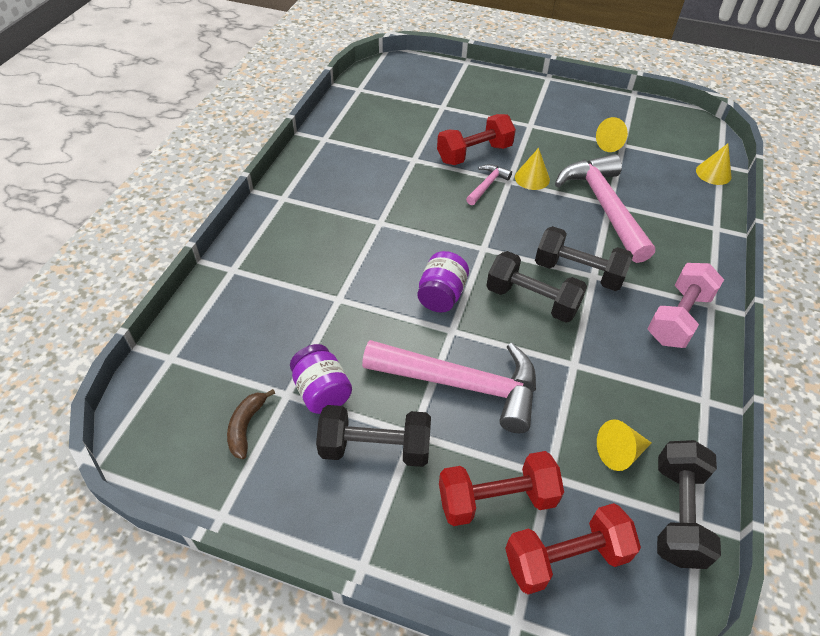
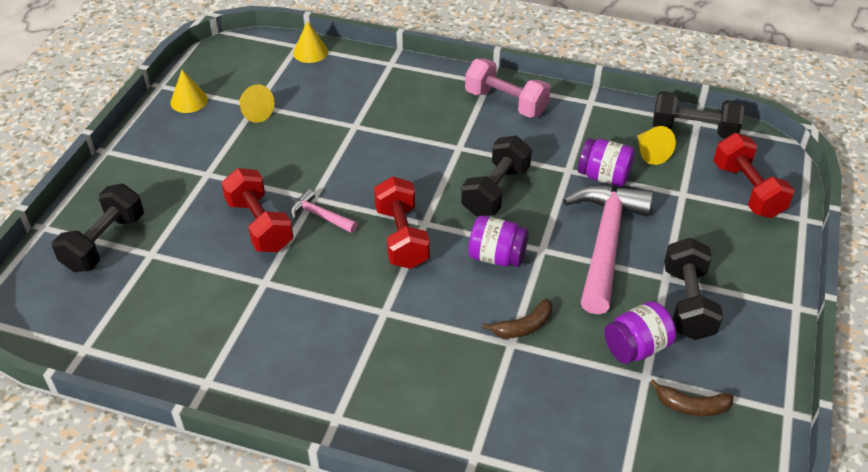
camera: 90 degrees left, 5 degrees down
red dumbbell [439,451,564,526] -> red dumbbell moved to [374,176,430,269]
yellow cone [515,148,550,190] -> yellow cone moved to [170,70,208,113]
black dumbbell [535,226,633,291] -> black dumbbell moved to [52,184,144,272]
pink hammer [555,154,655,263] -> none
none -> brown banana [482,299,552,338]
none -> purple jar [578,138,635,187]

